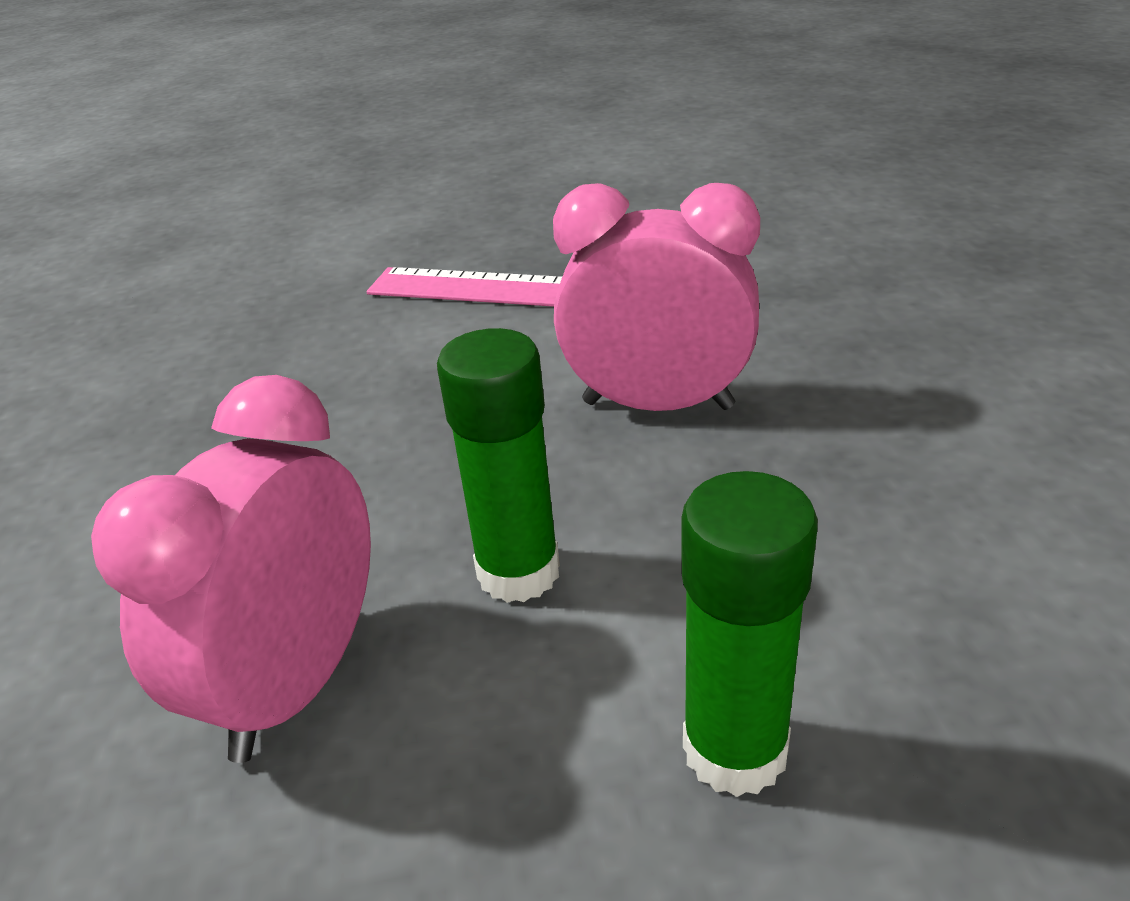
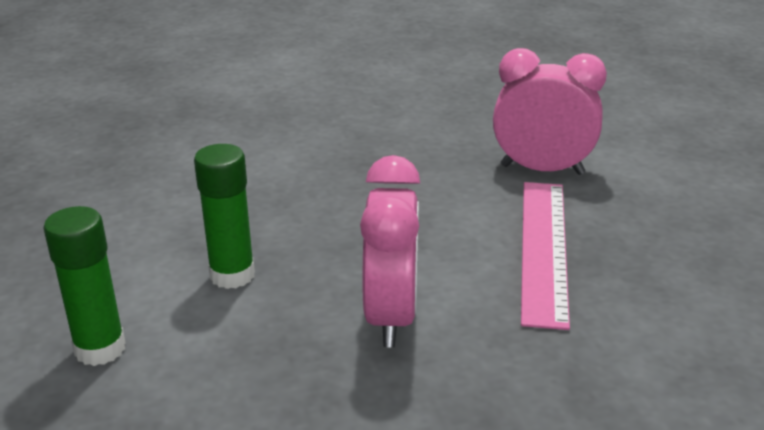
camera: 80 degrees right, 5 degrees down
pink clock [91,375,371,763] -> pink clock moved to [493,48,607,175]

